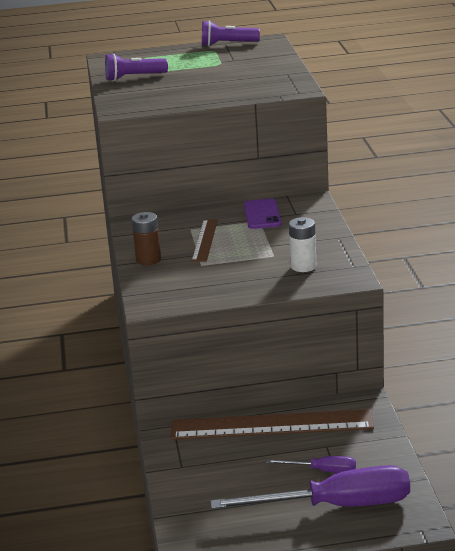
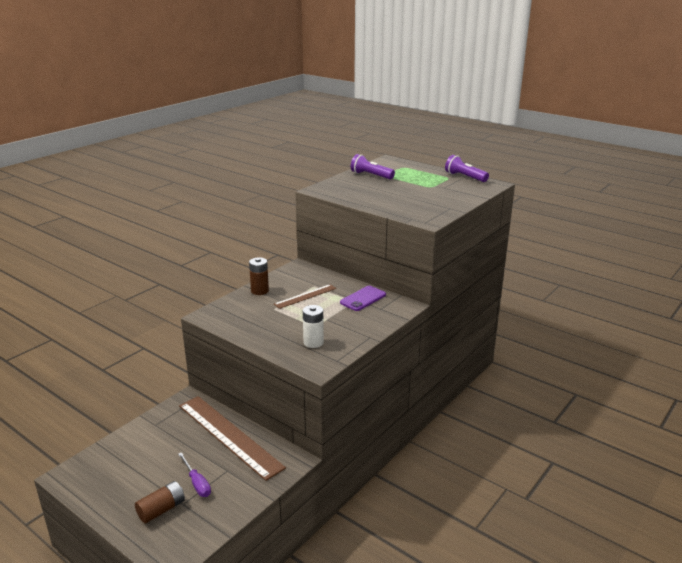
camera: 45 degrees right, 0 degrees up
purple screwdriver [210,465,410,509] -> brown battery [135,481,185,524]

